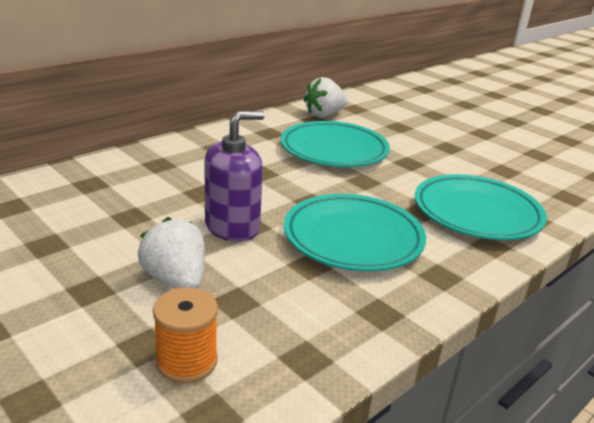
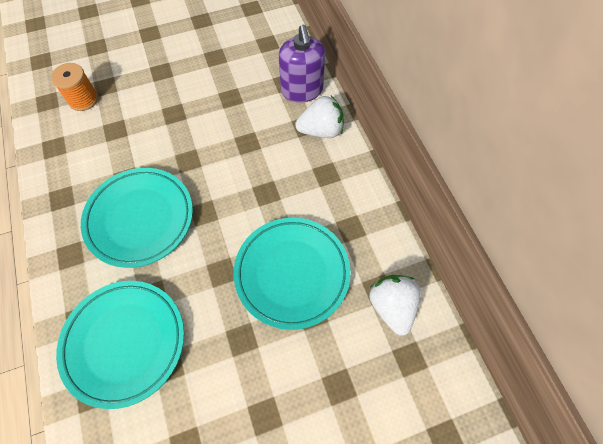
camera: 115 degrees right, 35 degrees up
white strawberry [138,217,205,289] -> white strawberry moved to [295,96,344,138]
purple soap dispenser [204,111,265,242] -> purple soap dispenser moved to [279,25,325,103]

